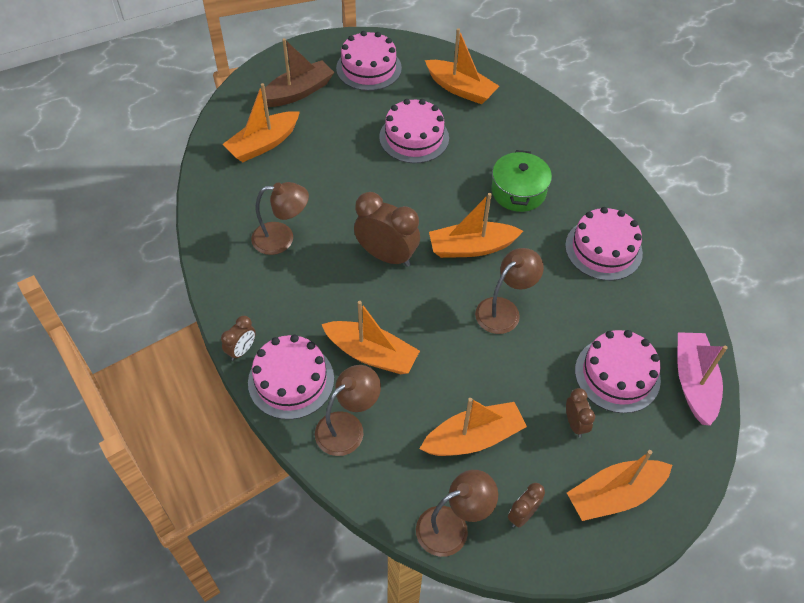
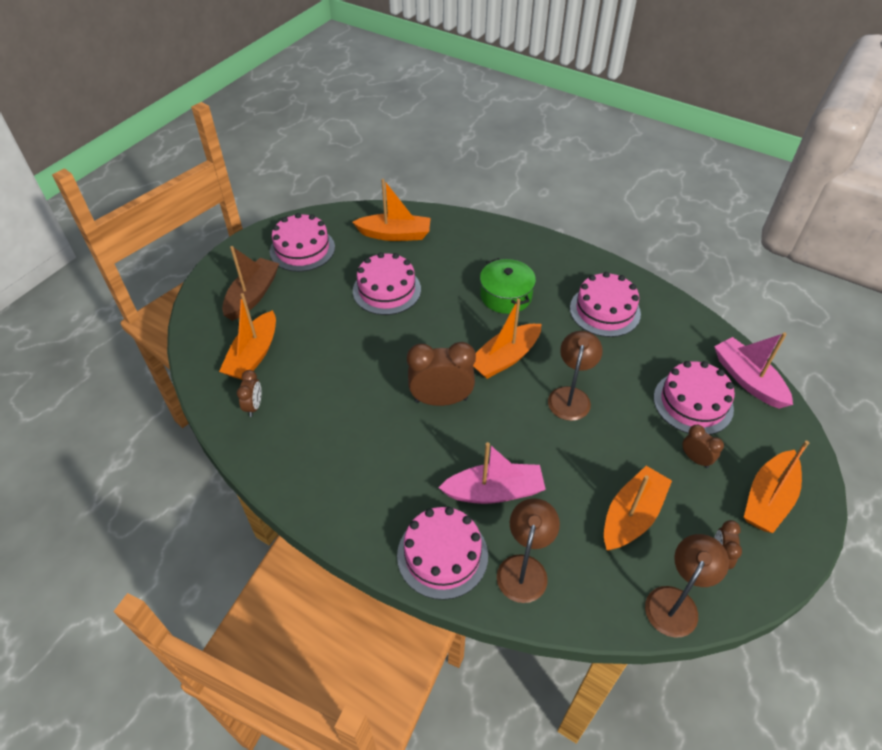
camera: 30 degrees left, 5 degrees down
brown clock [221,316,256,361] -> brown clock moved to [237,370,261,417]
brown lamp [251,182,309,255] -> none
orange boat [321,301,420,374] -> pink boat [438,442,546,504]

